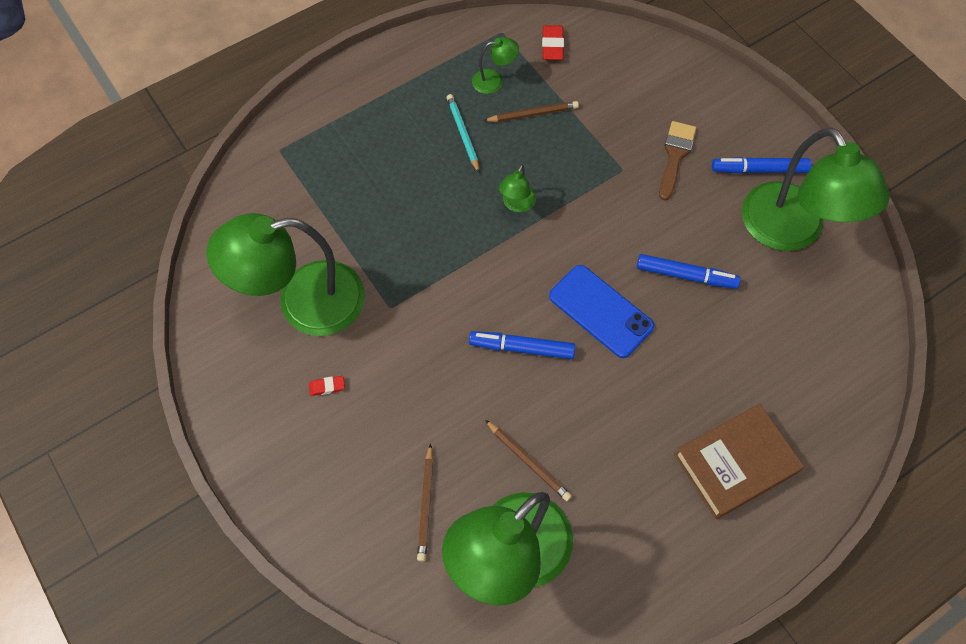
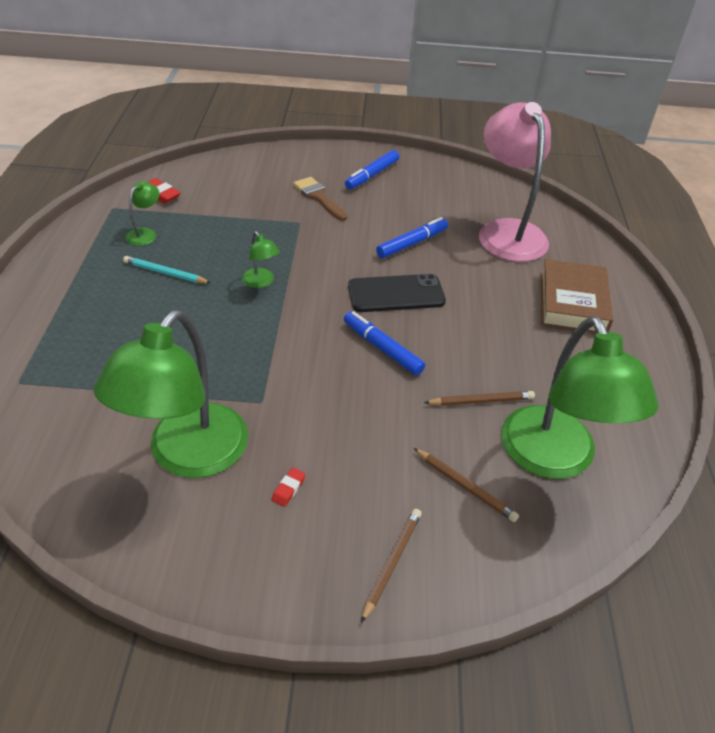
camera: 55 degrees left, 20 degrees down
blue marker [469,331,575,359] -> blue marker turned 90 degrees clockwise [344,311,425,375]
brown pencil [483,101,579,122] -> brown pencil moved to [361,509,422,623]
blue phone [549,265,654,358] -> black phone [348,274,446,312]
green lamp [742,127,890,251] -> none
none -> pink lamp [479,102,551,262]

